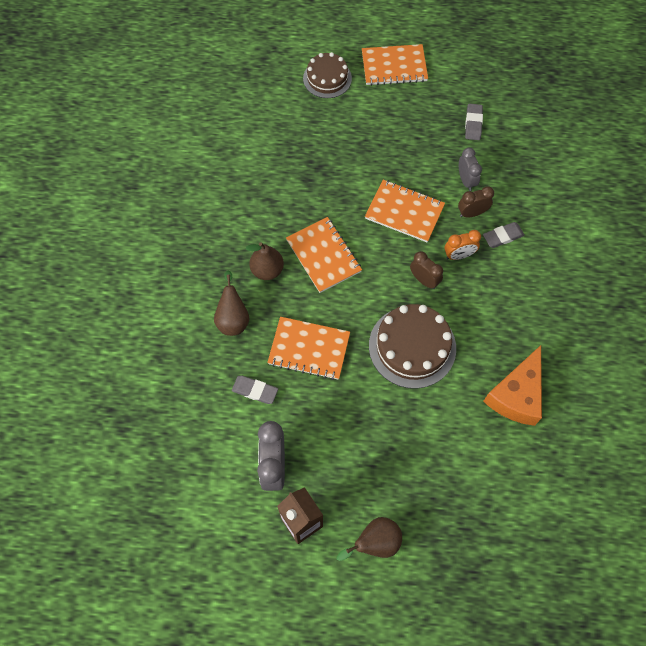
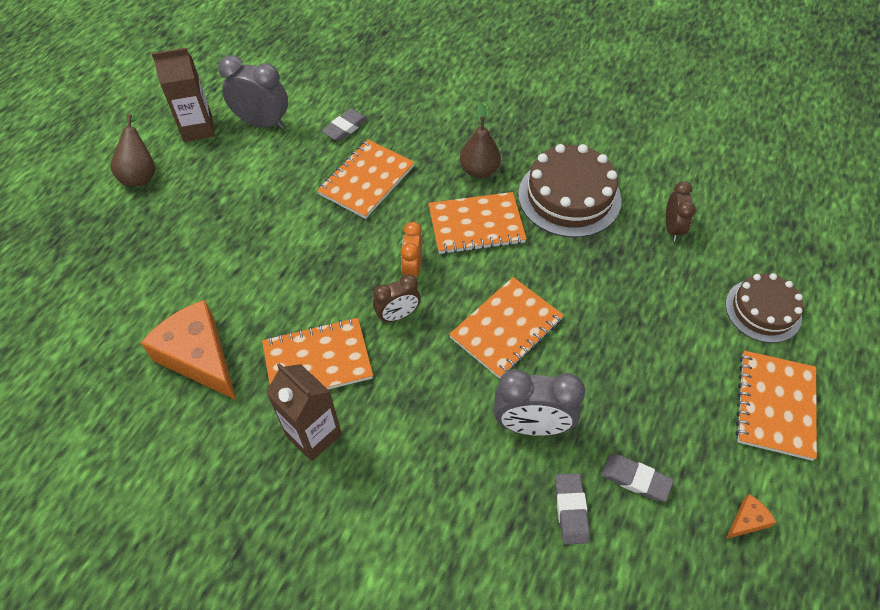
camera: 110 degrees right, 10 degrees down
brown pear [214,271,250,336] -> none
brown cake [369,304,456,389] -> brown cake moved to [518,144,622,238]
orange clock [444,230,481,260] -> orange clock moved to [401,222,422,277]
brown clock [458,186,494,217] -> brown clock moved to [666,181,696,241]
grey clock [459,148,482,191] -> grey clock [494,369,585,436], size x1.60
grey eraser [483,222,525,248] -> grey eraser moved to [555,473,590,545]
none -> orange notebook [262,318,373,389]
none -> brown carton [267,363,342,461]
none -> orange cheese [726,494,776,539]

